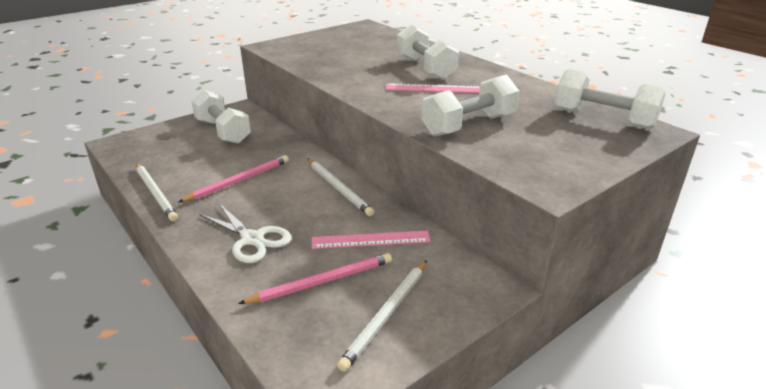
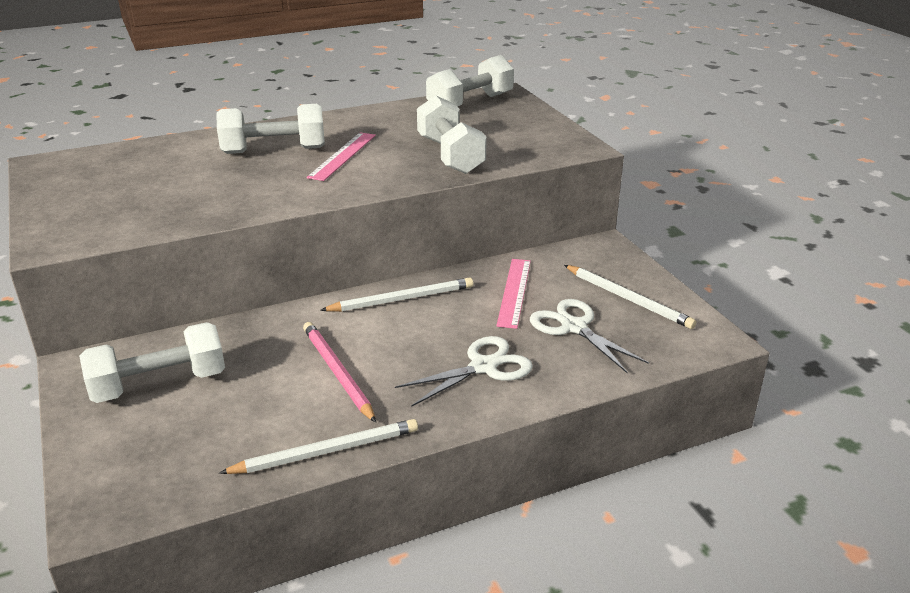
camera: 75 degrees left, 0 degrees up
pink pencil [238,253,392,304] -> white scissors [530,299,649,373]

